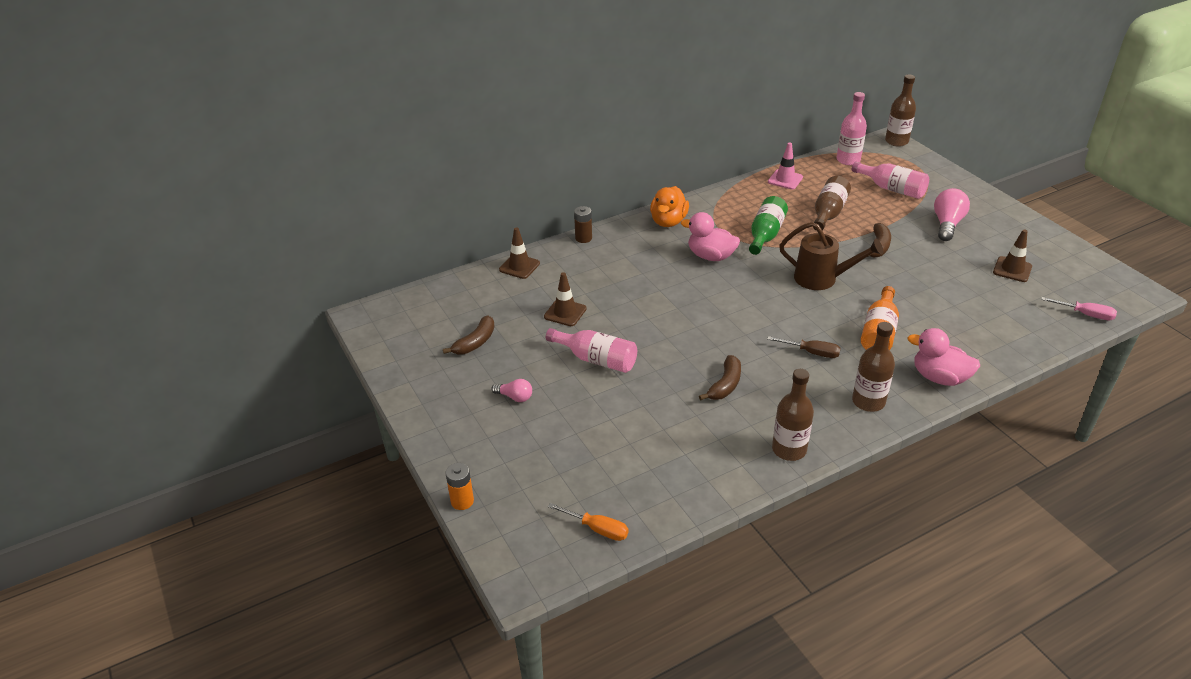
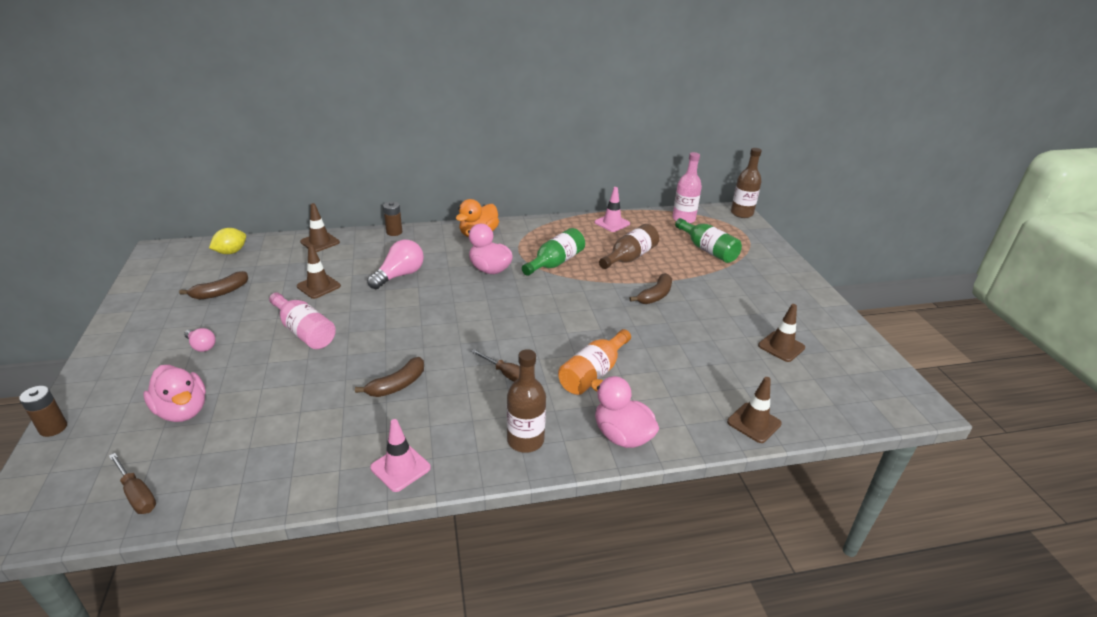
camera: 15 degrees right, 5 degrees down
orange battery [446,463,474,510] -> brown battery [19,386,67,437]
orange screwdriver [548,503,628,541] -> brown screwdriver [109,453,156,514]
brown bottle [772,369,814,461] -> pink traffic cone [370,419,431,492]
brown watering can [779,222,883,290] -> none
pink bottle [852,161,929,199] -> green bottle [675,218,742,263]
pink light bulb [934,188,970,241] -> pink light bulb moved to [367,240,424,289]
pink screwdriver [1041,297,1117,320] -> none
none -> pink duck [143,365,206,422]
none -> yellow lemon [209,228,246,254]
none -> brown traffic cone [727,377,782,443]

